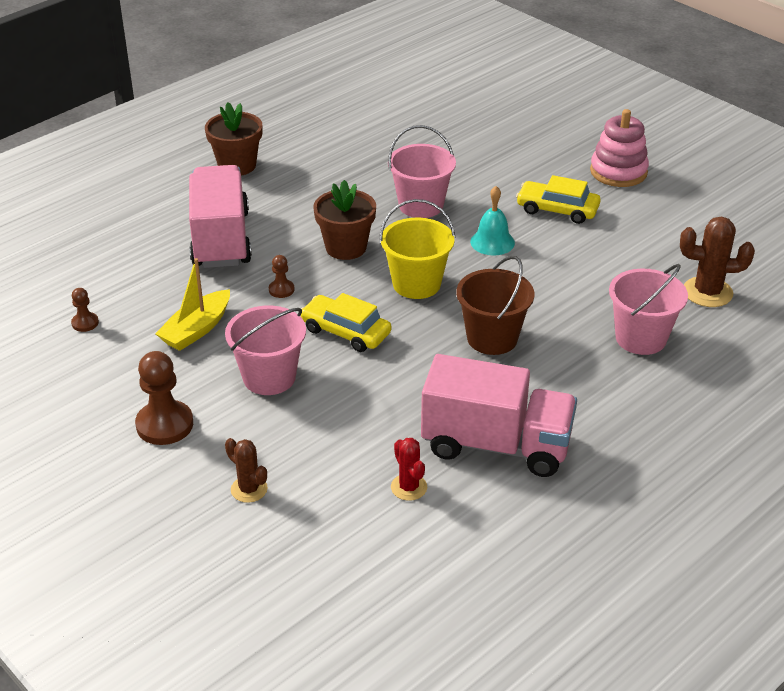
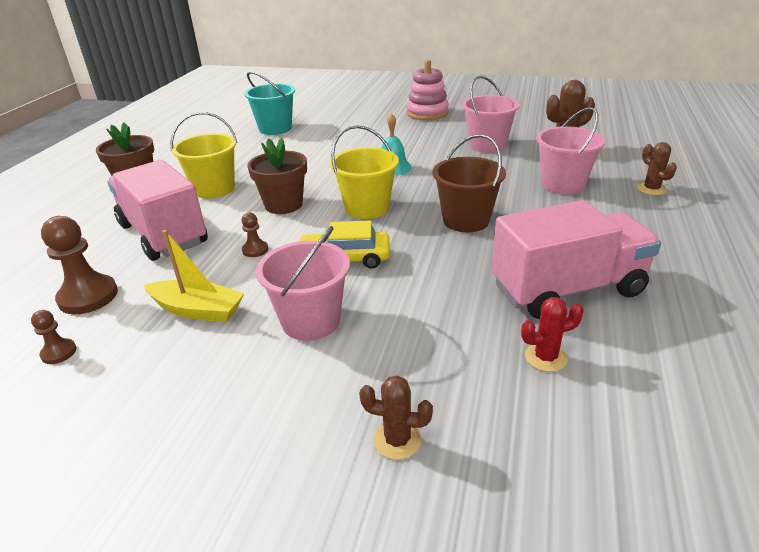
camera: 30 degrees left, 5 degrees down
brown pawn [135,351,193,445] -> brown pawn moved to [41,216,118,314]
yellow boat [155,258,230,351] -> yellow boat turned 75 degrees counterclockwise [144,230,244,322]
pink bucket [388,125,456,218] -> pink bucket moved to [462,76,519,153]
red cactus [391,438,427,501] -> red cactus turned 45 degrees counterclockwise [521,297,584,372]
yellow car [516,175,601,224] -> none
none -> yellow bucket [170,112,238,199]
none -> turquoise bucket [244,71,295,135]
none -> brown cactus [637,142,677,195]

